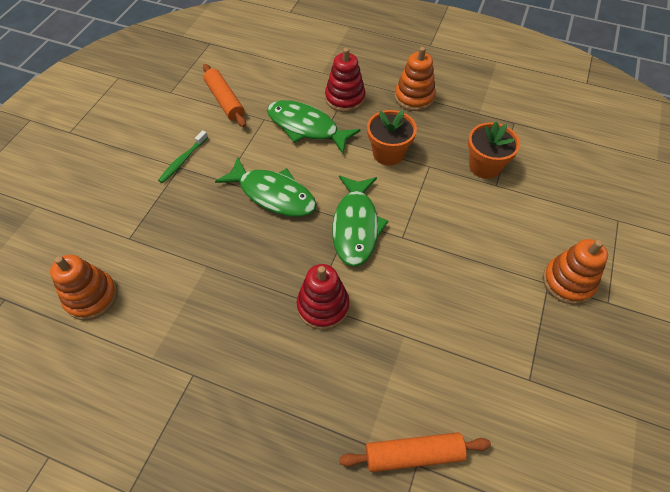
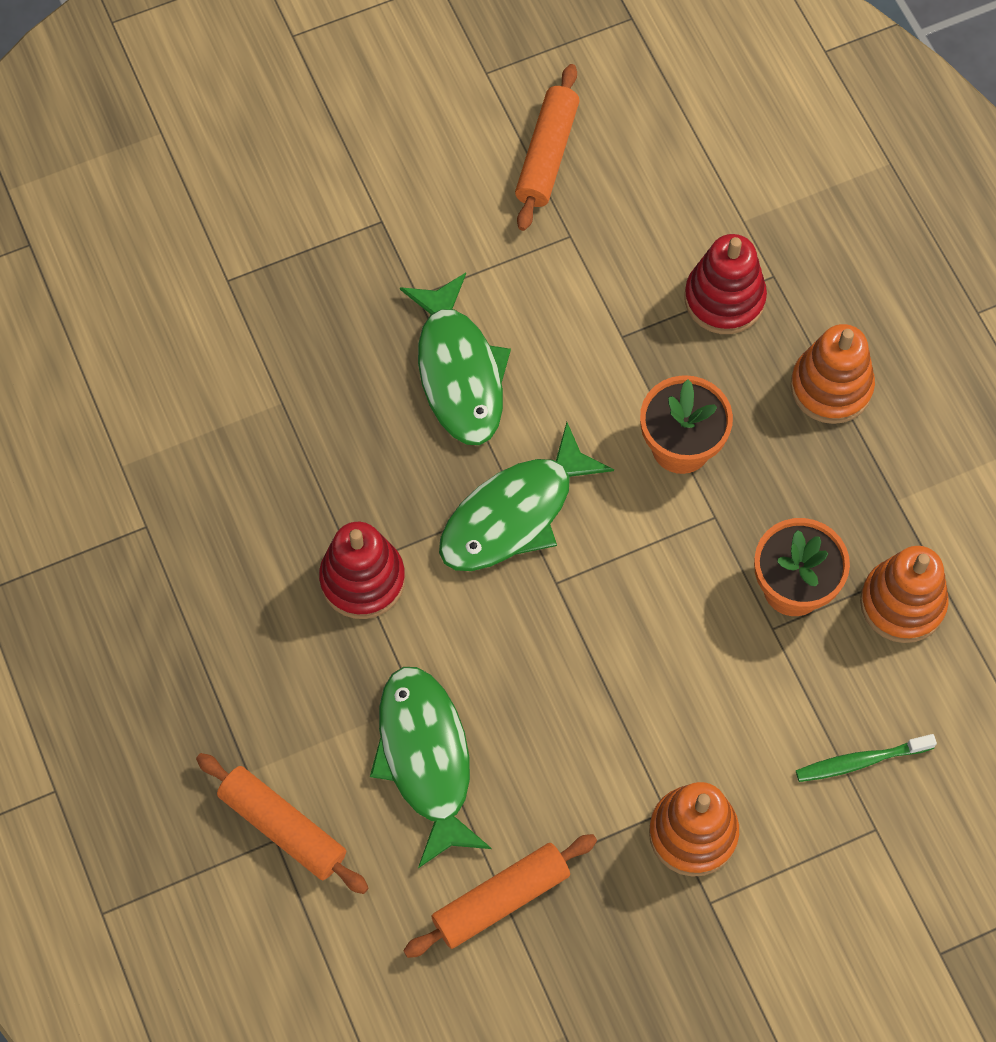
camera: 45 degrees right, 10 degrees up
orange stacking toy [50,255,118,320] -> orange stacking toy moved to [860,546,949,643]
green toothbrush [158,130,208,183] -> green toothbrush moved to [796,734,937,782]
green fish [267,100,361,154] -> green fish moved to [370,667,491,868]
none -> orange rolling pin [403,834,597,958]

